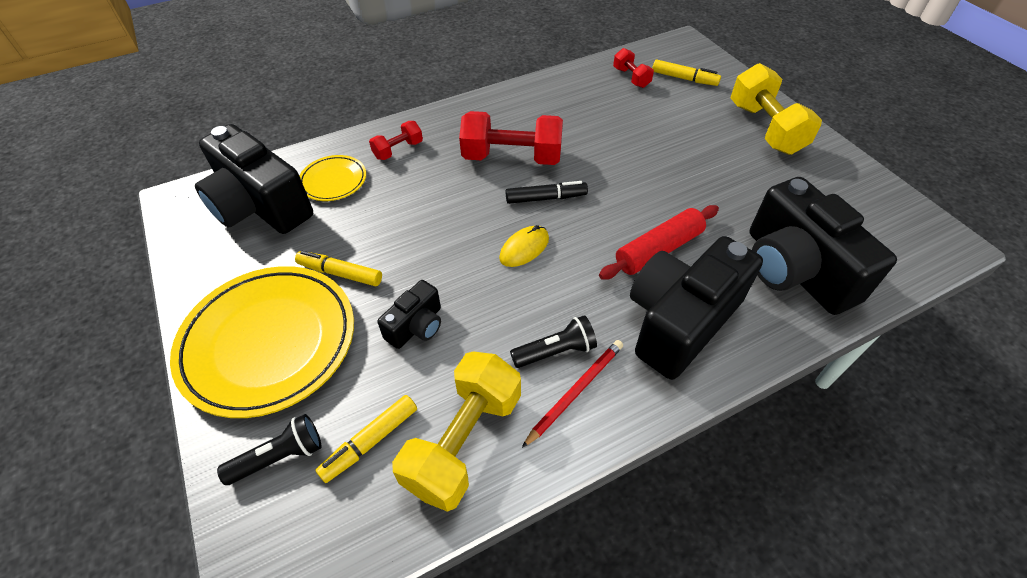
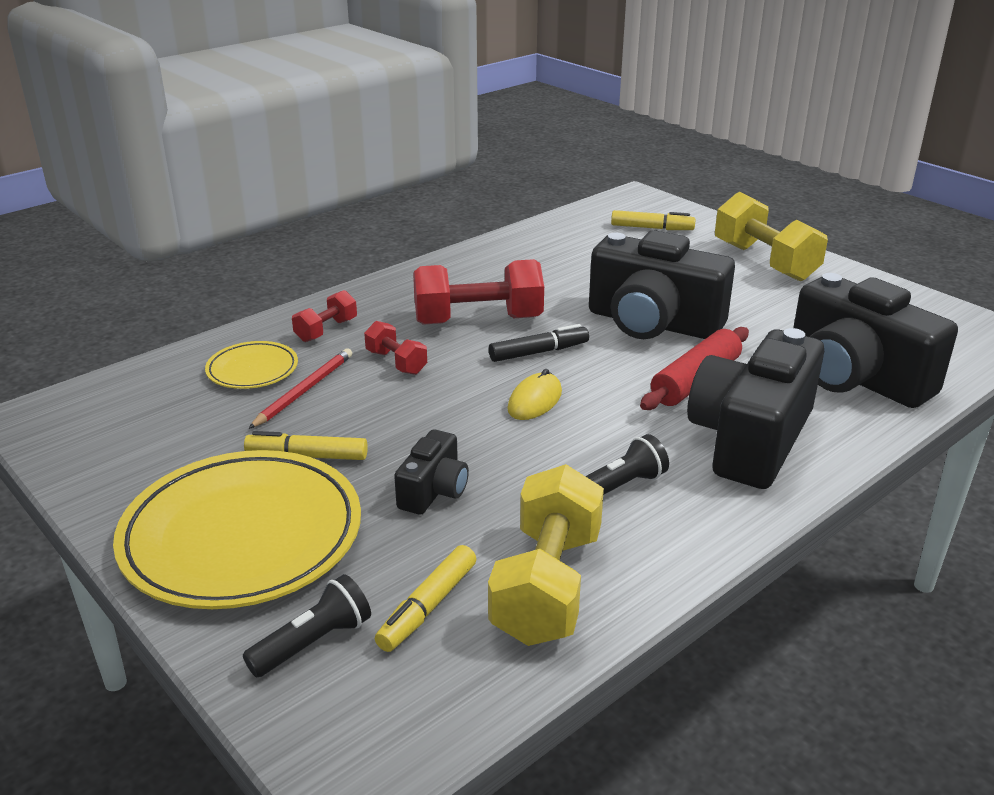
camera: 15 degrees left, 20 degrees down
black camera [195,124,313,234] -> black camera moved to [589,230,735,339]
red pencil [522,340,623,448] -> red pencil moved to [248,348,352,429]
red dumbbell [613,48,654,88] -> red dumbbell moved to [364,321,427,375]

